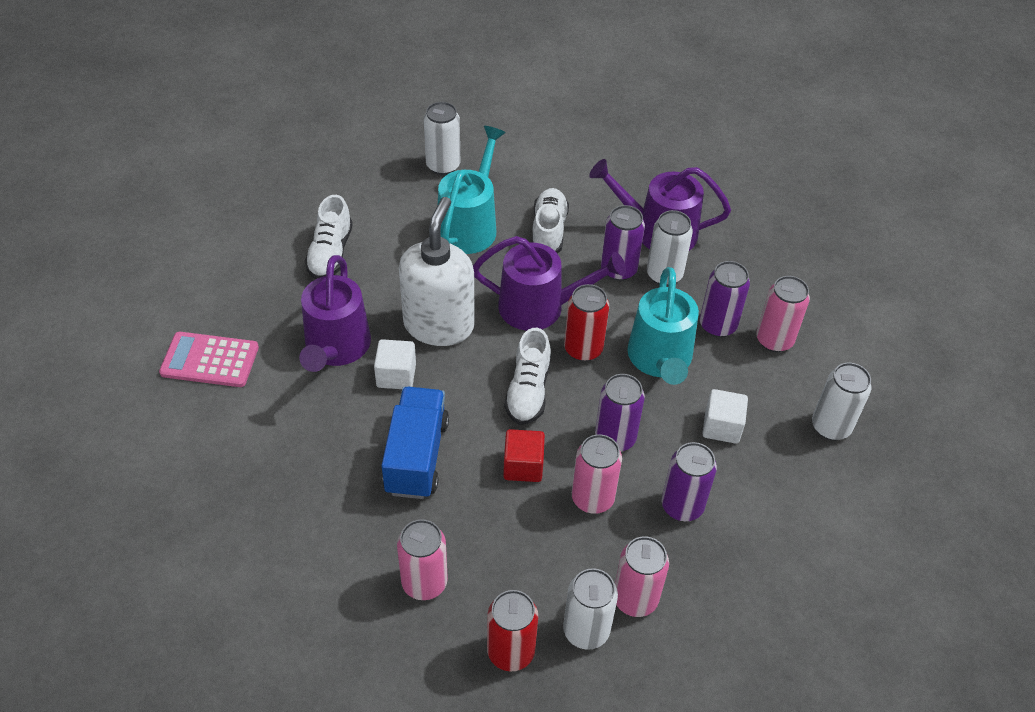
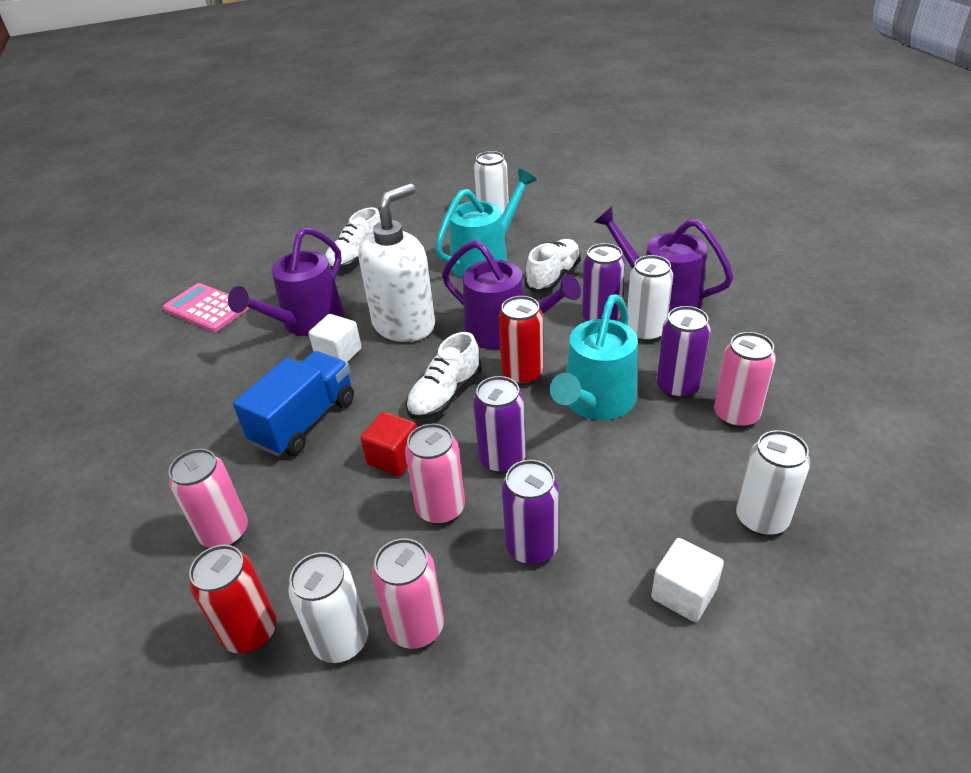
camera: 30 degrees right, 10 degrees down
white cube [702,389,748,444] -> white cube moved to [651,538,724,622]

